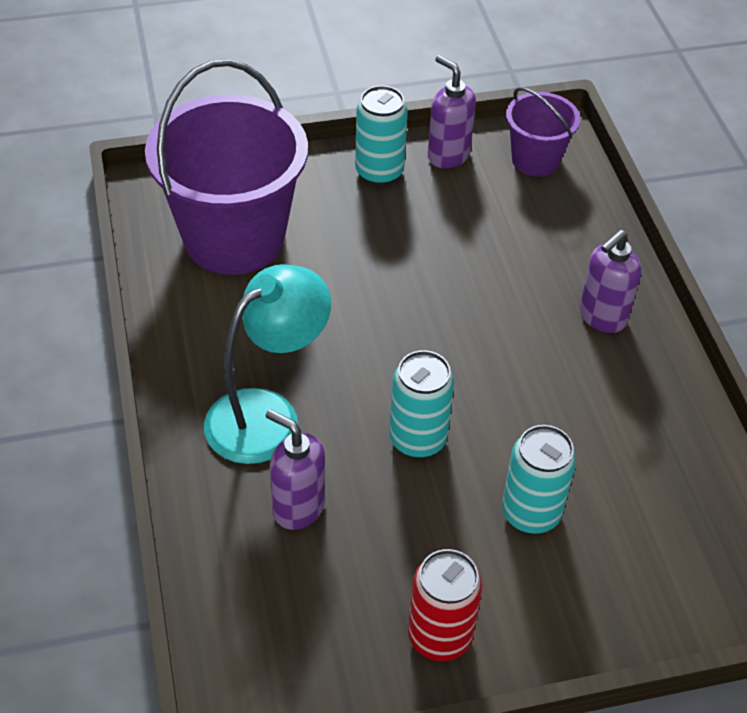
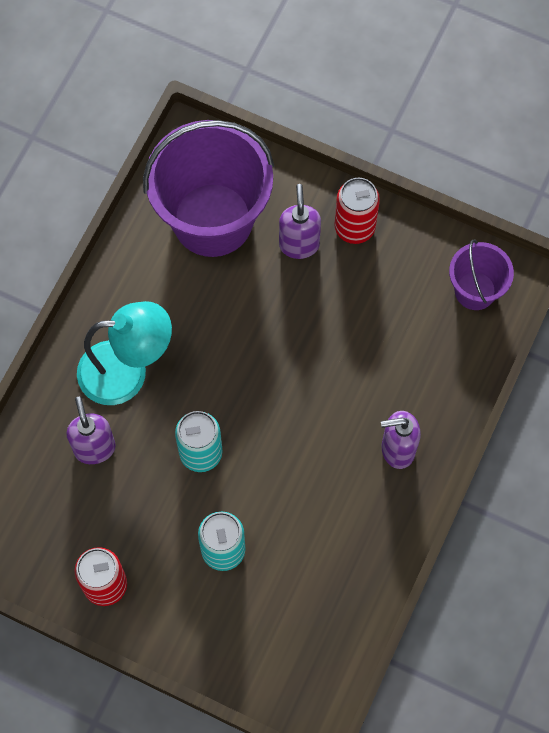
camera: 40 degrees right, 20 degrees up
turquoise can [355,86,408,186] -> red can [334,178,380,244]
purple soap dispenser [428,55,476,168] -> purple soap dispenser moved to [279,184,321,259]

